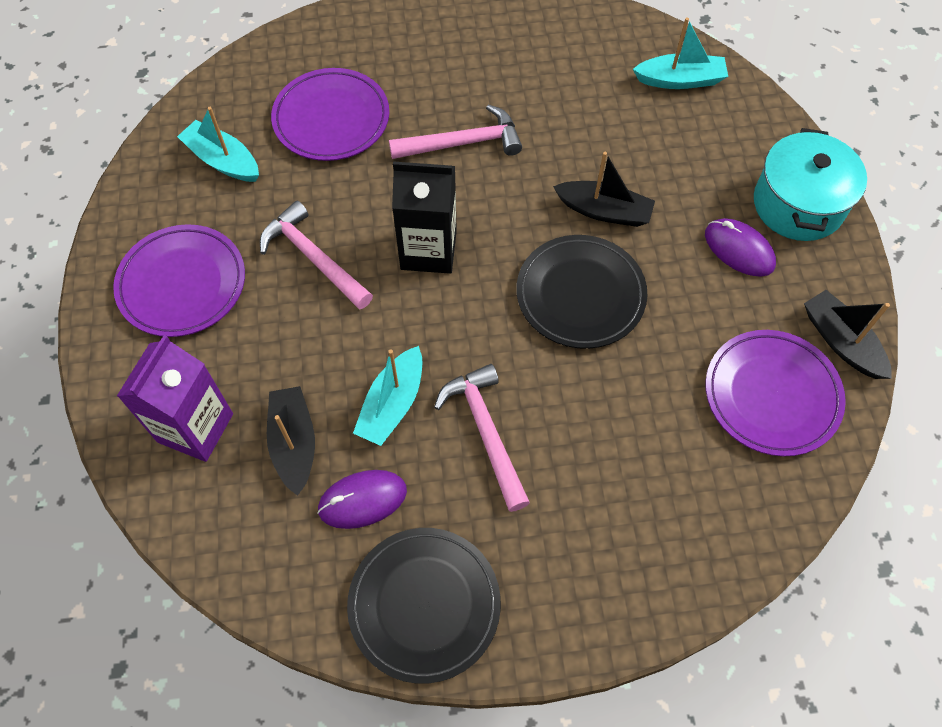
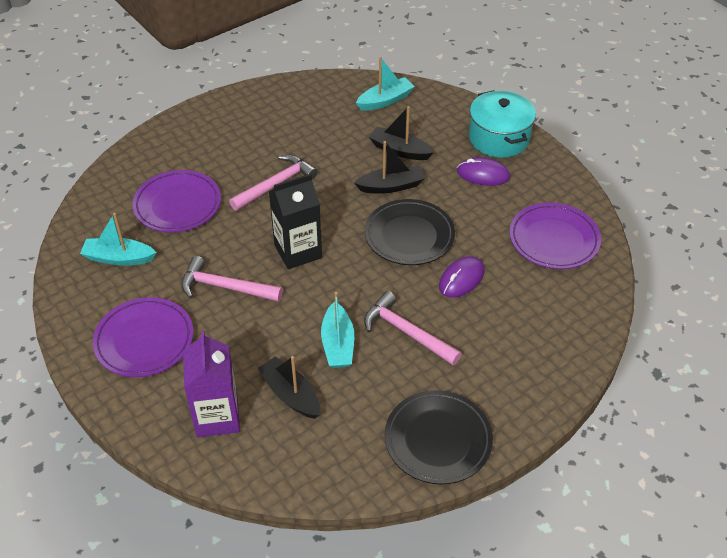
camera: 30 degrees left, 15 degrees down
purple mouse [317,470,407,529] -> purple mouse moved to [439,256,485,298]
black boat [804,290,892,379] -> black boat moved to [369,106,434,160]

